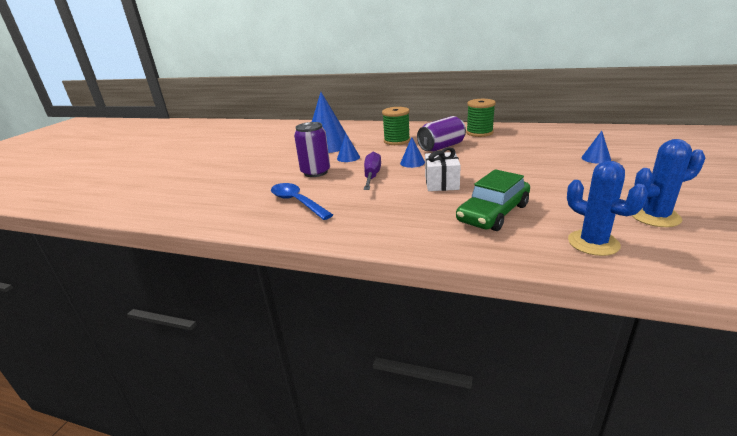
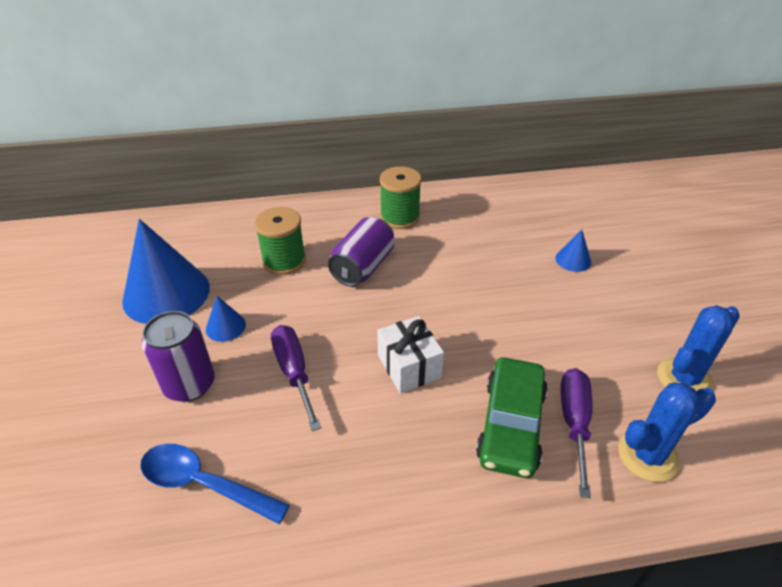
camera: 30 degrees left, 15 degrees up
blue cone [400,137,425,168] -> none
blue cactus [567,161,648,256] -> blue cactus turned 45 degrees counterclockwise [618,383,716,482]
none -> purple screwdriver [560,368,593,498]

